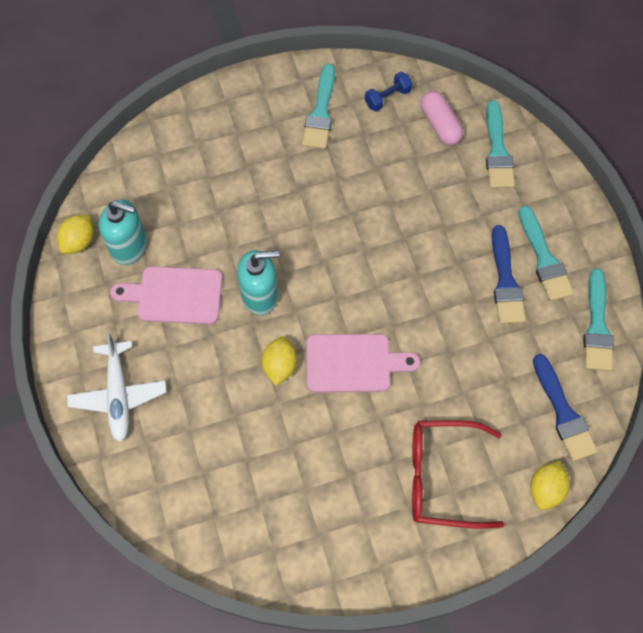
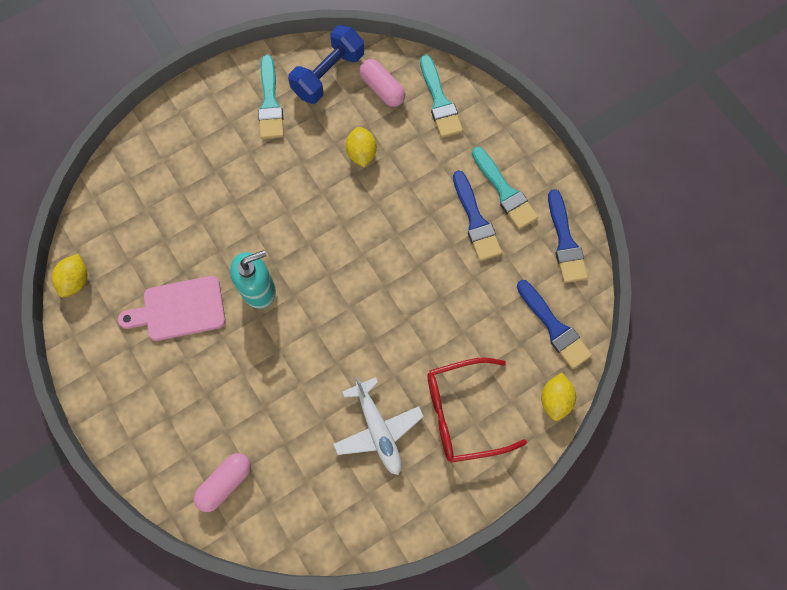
camera: 15 degrees left, 5 degrees up
white plane [67,333,167,442] -> white plane moved to [333,377,424,475]
turquoise soap dispenser [99,200,147,265] -> none
yellow lemon [261,337,297,386] -> yellow lemon moved to [346,127,377,167]
pink cutting board [306,334,420,393] -> none
blue dumbbell [365,72,412,112] -> blue dumbbell [288,25,364,104], size x1.82
turquoise brush [584,269,614,371] -> blue brush [548,189,588,283]
none -> pink capsule [194,453,251,512]

